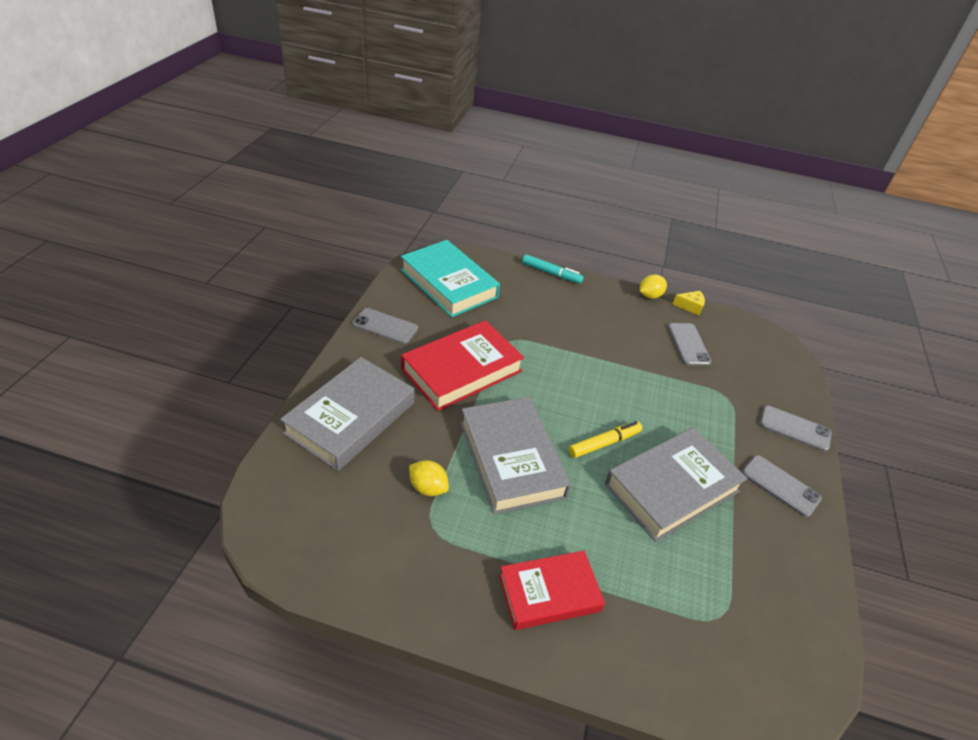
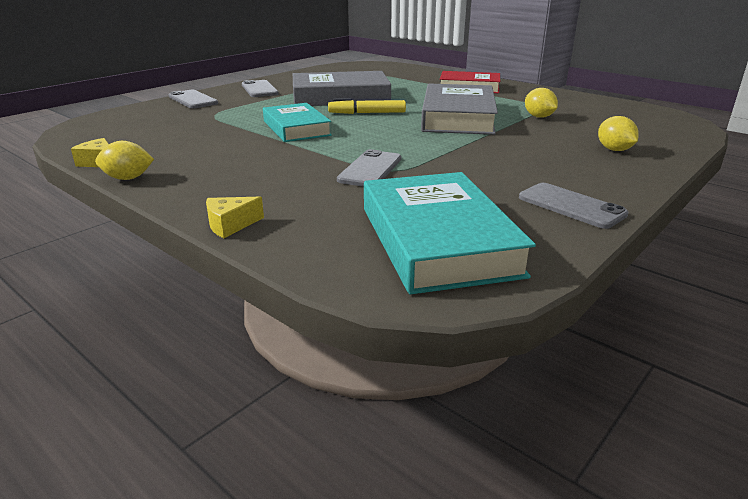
camera: 150 degrees left, 15 degrees down
grey book [280,357,414,471] -> yellow lemon [598,116,639,151]
red book [401,320,524,411] -> none
turquoise marker [522,254,584,284] -> yellow cheese [206,197,264,238]
grey phone [668,323,712,366] -> grey phone moved to [337,149,401,187]
none -> turquoise book [263,103,332,142]

